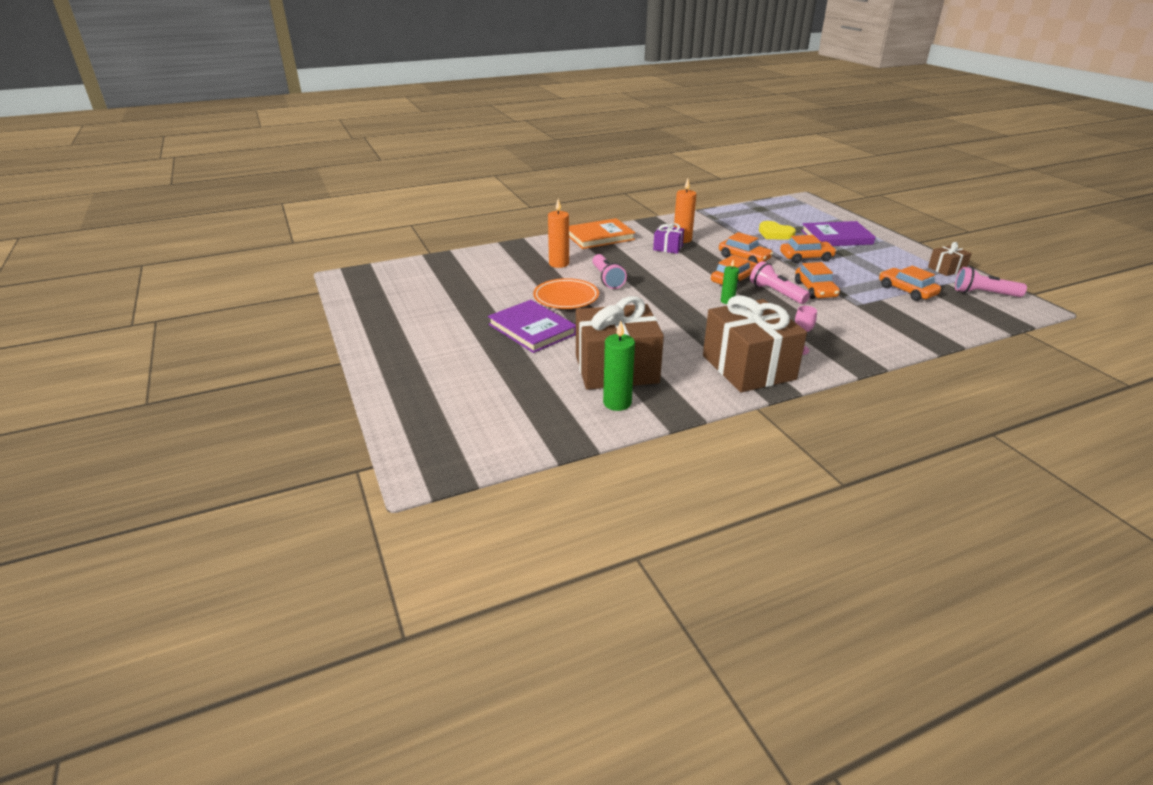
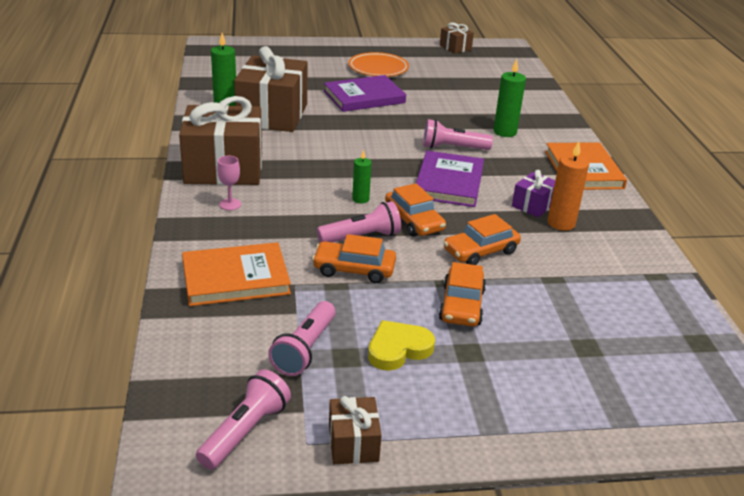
camera: 105 degrees right, 0 degrees up
orange plate [533,278,599,309] -> orange plate moved to [348,52,409,77]
orange candle [548,199,569,268] -> green candle [493,59,526,137]
yellow heart [759,221,796,239] -> yellow heart moved to [368,320,435,371]
purple book [801,221,875,246] -> purple book moved to [416,151,484,207]
orange car [879,266,941,301] -> pink flashlight [268,301,336,376]
none -> orange book [182,242,291,306]
none -> brown gift [440,22,474,54]

